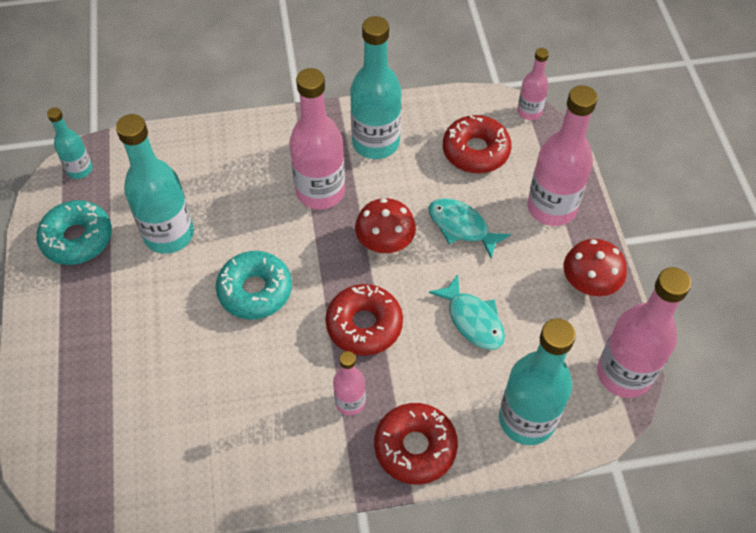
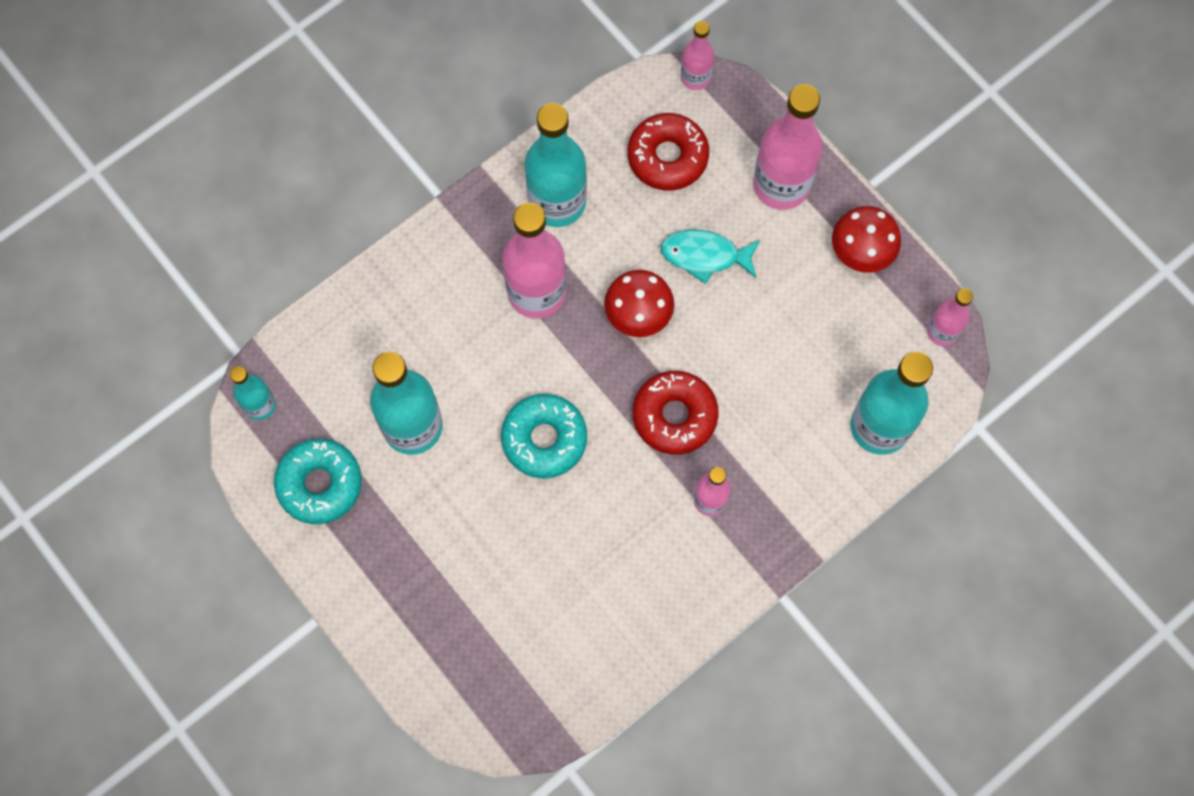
camera: 30 degrees left, 15 degrees up
red donut [374,403,458,484] -> none
turquoise fish [429,274,505,350] -> none
pink bottle [597,267,691,398] -> pink bottle [927,288,973,346], size x0.54

